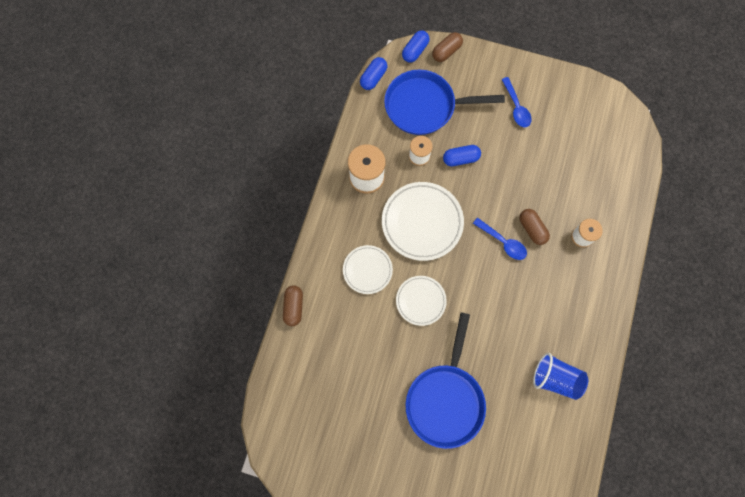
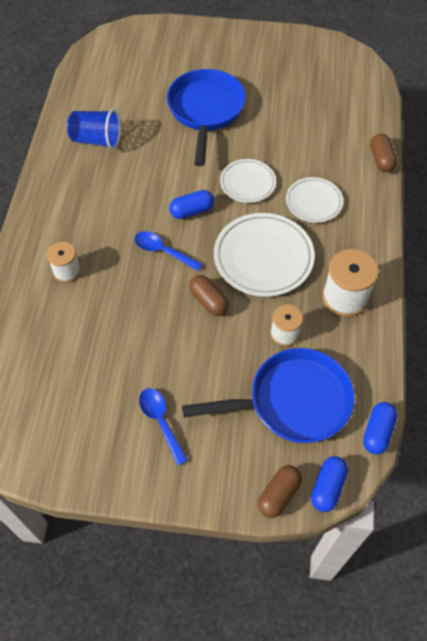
camera: 170 degrees right, 15 degrees down
blue capsule [443,145,481,166] -> blue capsule moved to [169,190,214,219]
brown capsule [519,209,550,245] -> brown capsule moved to [189,275,229,316]

